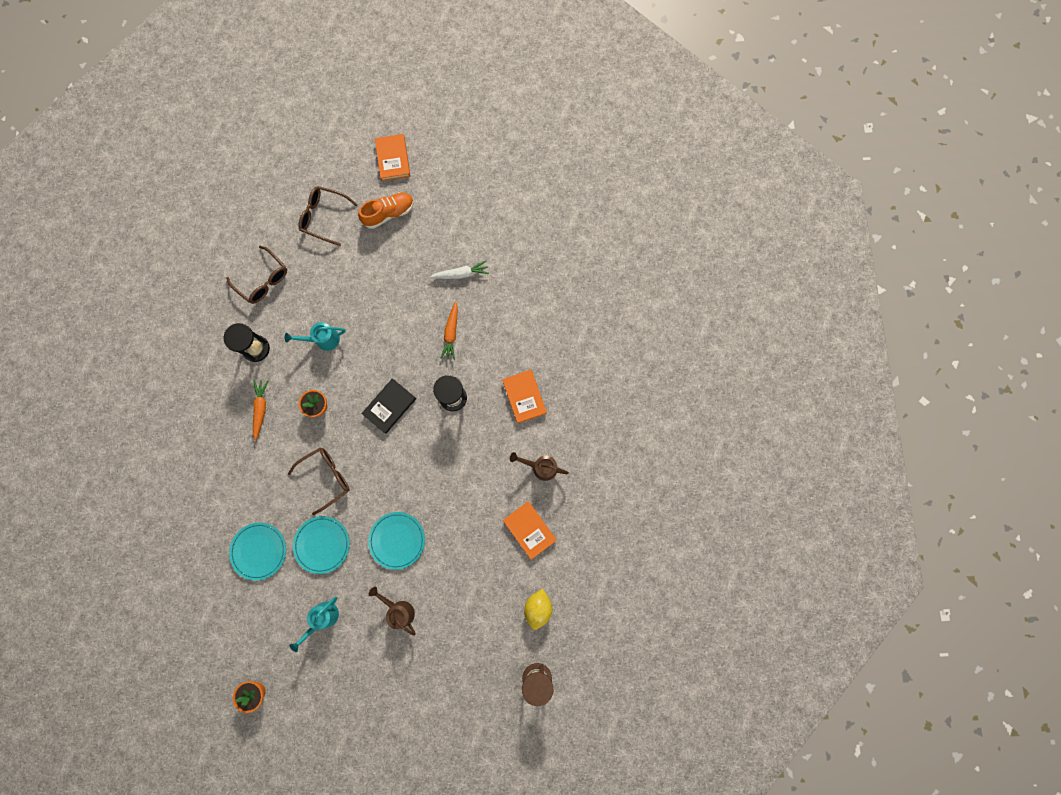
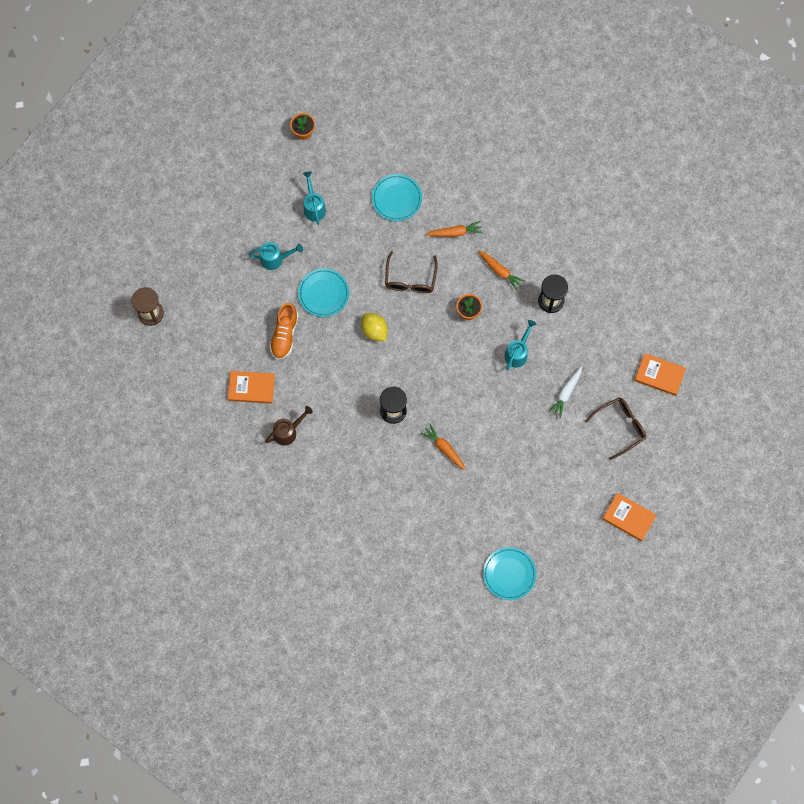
camera: 130 degrees right, 5 degrees down
brown glasses [226,246,287,304] -> none
turquoise plate [293,516,350,574] -> turquoise plate moved to [483,547,537,600]
orange shoe [358,193,414,229] -> orange shoe moved to [270,303,298,360]
black book [361,378,416,434] -> none
brown watering can [369,587,416,636] -> turquoise watering can [249,242,303,270]
white carrot [429,260,489,279] -> white carrot moved to [548,367,582,419]
orange book [502,370,547,424] -> orange book moved to [634,353,686,396]
yellow lemon [524,589,552,630] -> yellow lemon moved to [361,313,388,341]
none -> orange carrot [426,221,483,237]

